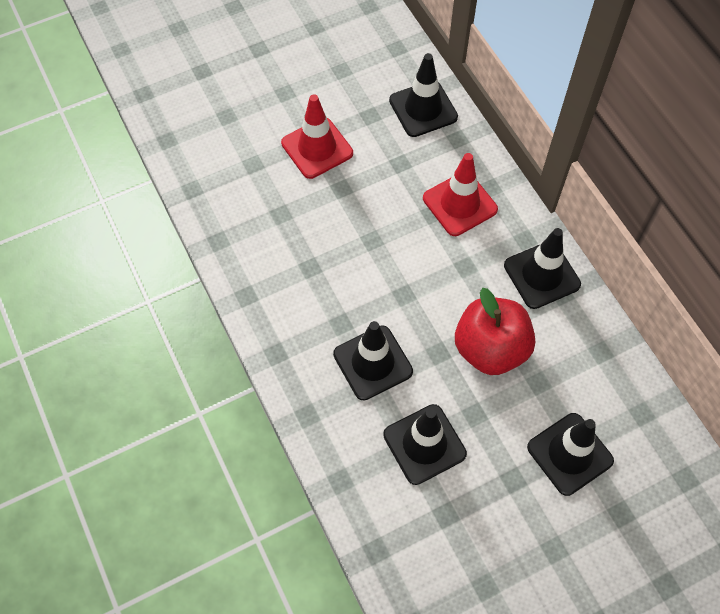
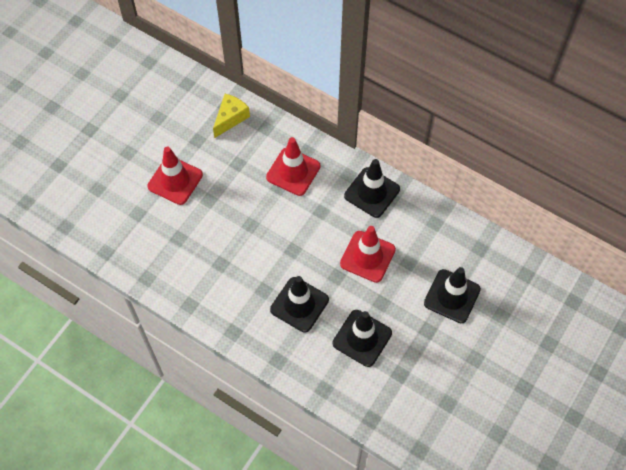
camera: 30 degrees left, 0 degrees up
black traffic cone [389,53,458,137] -> yellow cheese [213,94,250,138]
red apple [455,288,535,375] -> red traffic cone [340,226,396,283]

